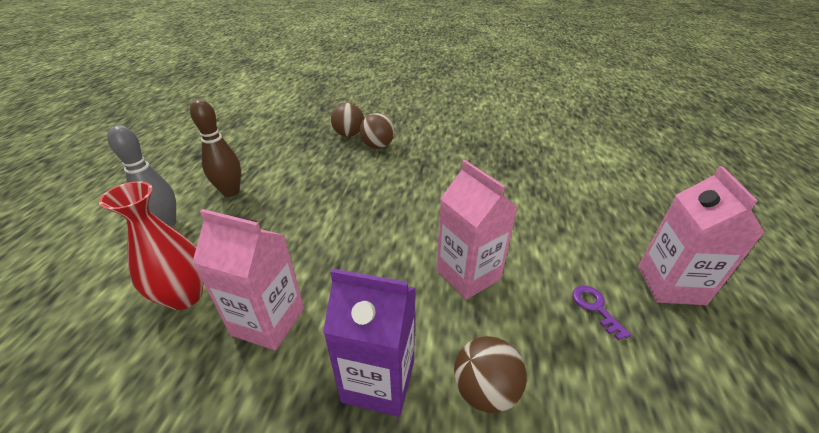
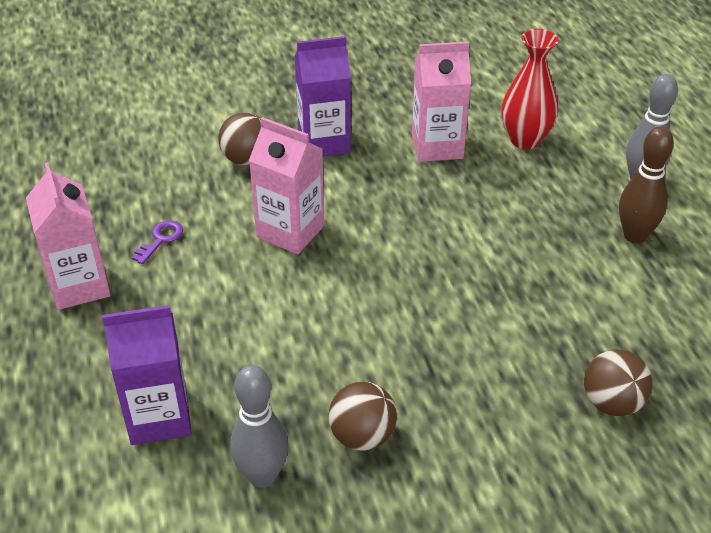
camera: 155 degrees right, 5 degrees up
brown ball [359,113,395,149] -> brown ball moved to [328,382,397,451]
purple key [573,286,631,340] -> purple key turned 105 degrees counterclockwise [132,220,183,264]
none -> purple carton [102,305,192,445]
none -> grey bowling pin [230,365,288,488]

